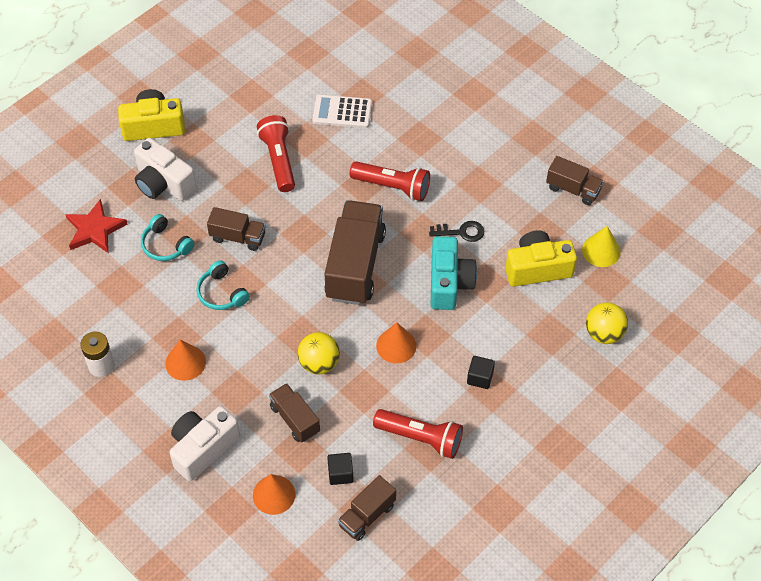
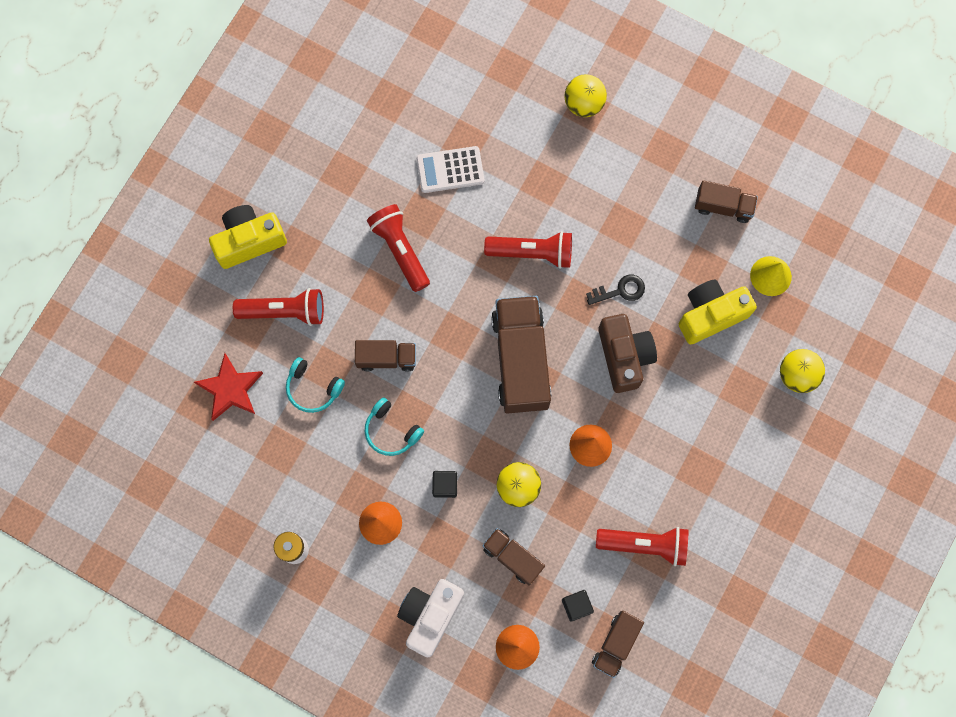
camera: 15 degrees left, 20 degrees up
white camera [134,138,197,201] -> red flashlight [233,288,324,326]
turquoise camera [431,236,477,310] -> brown camera [598,314,657,393]
black cube [467,356,495,389] -> black cube moved to [432,471,457,498]
none -> yellow ball [564,74,607,117]

